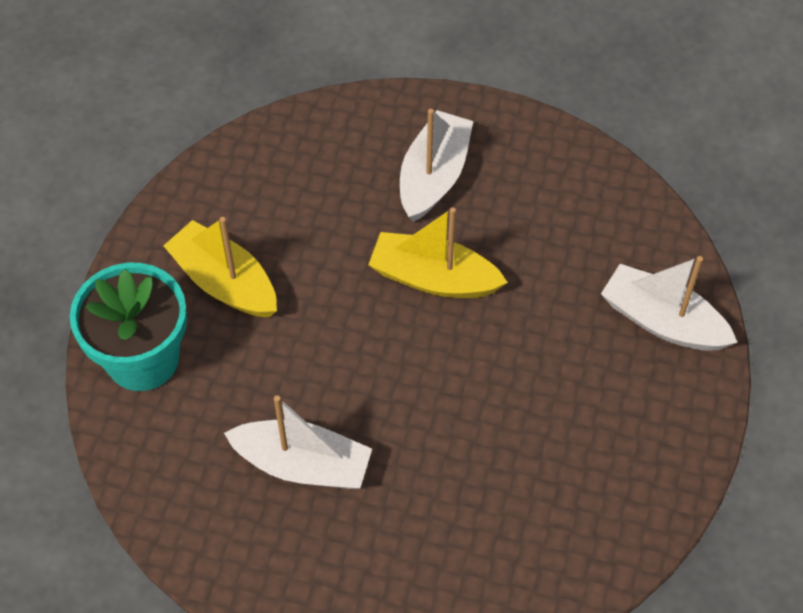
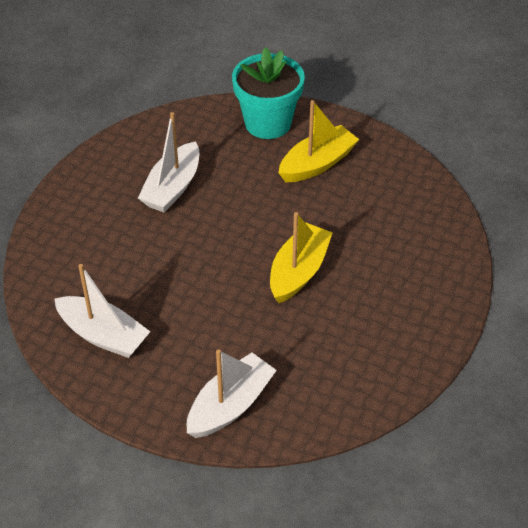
camera: 100 degrees right, 10 degrees down
white boat [400,109,473,222] -> white boat moved to [54,264,150,358]

